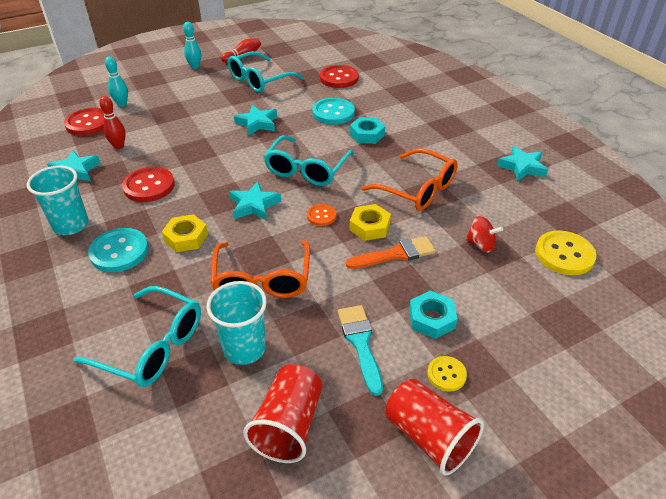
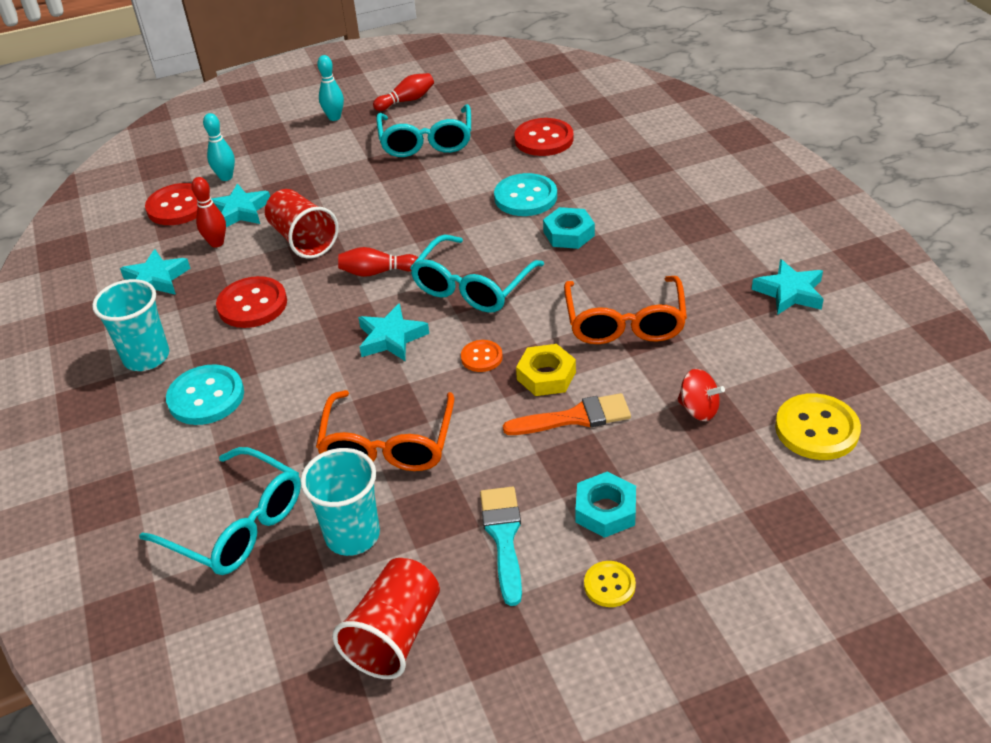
camera: 10 degrees right, 0 degrees up
yellow nut [162,214,208,252] -> none
turquoise glasses [228,51,304,93] -> turquoise glasses turned 60 degrees counterclockwise [376,104,471,157]
turquoise star [234,105,277,135] -> turquoise star moved to [212,184,270,227]
orange glasses [361,148,458,211] -> orange glasses turned 45 degrees clockwise [564,276,687,344]
red cup [386,379,484,475] -> red cup moved to [265,189,339,259]
none -> red bowling pin [338,247,418,277]

